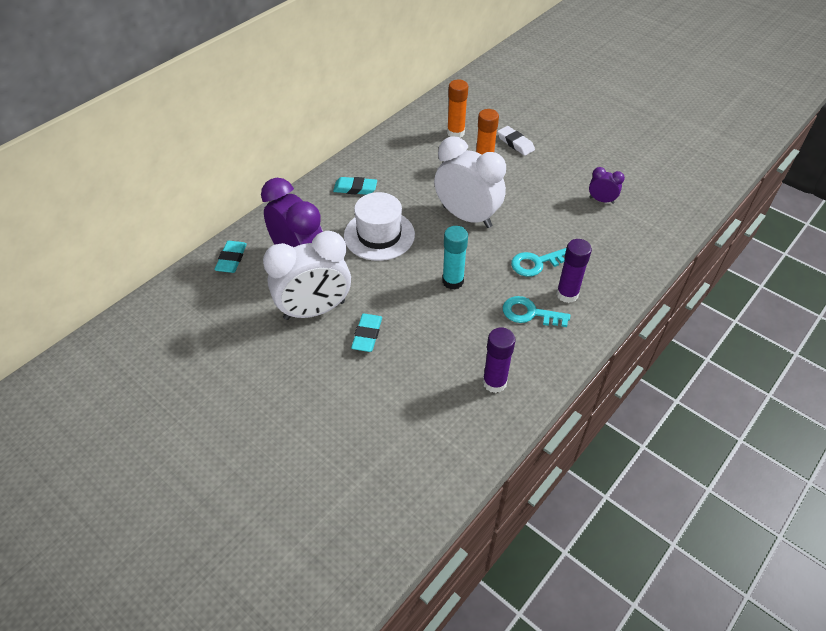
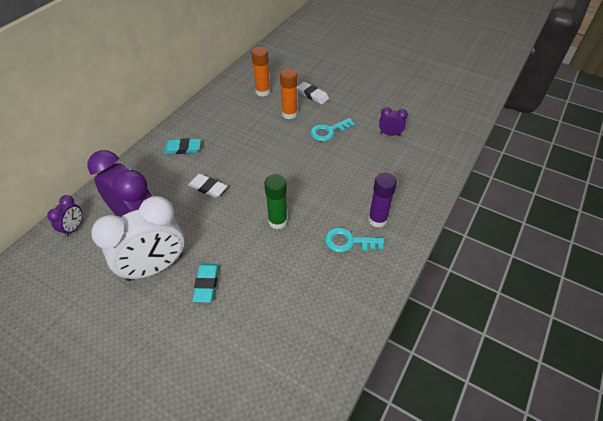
camera: 10 degrees left, 0 degrees up
turquoise eraser [214,241,247,273] -> purple clock [47,195,82,237]
white hat [344,192,415,261] -> white eraser [188,174,227,198]
white clock [434,136,506,228] -> none
turquoise glue stick [442,226,468,290] -> green glue stick [264,174,287,229]
purple glue stick [483,328,516,393] -> none
turquoise key [511,248,566,277] -> turquoise key moved to [310,118,355,142]

